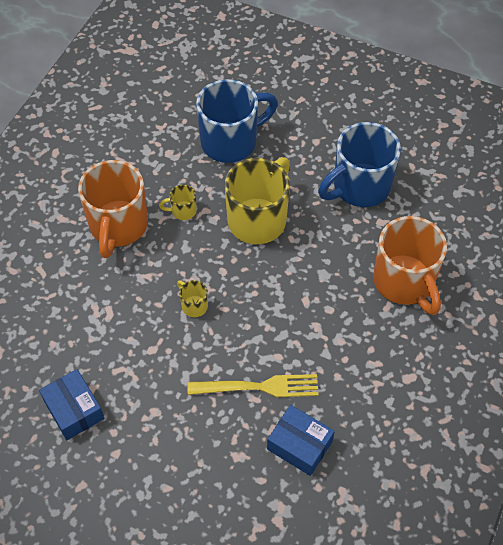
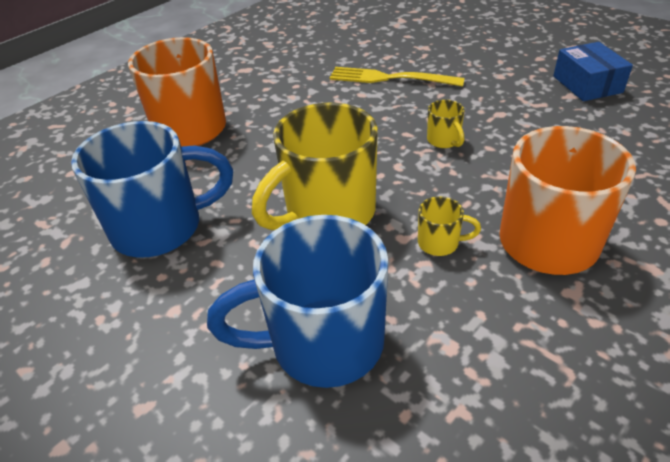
camera: 160 degrees left, 15 degrees down
blue box [267,405,335,476] -> none

